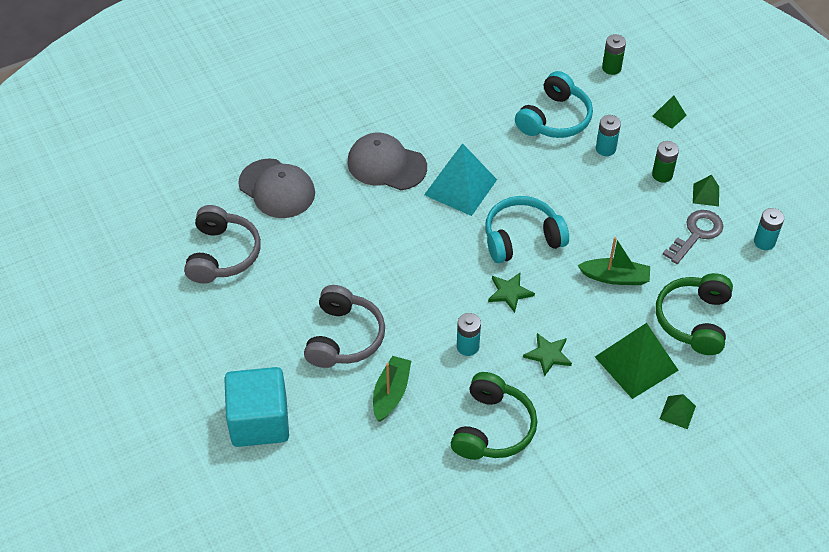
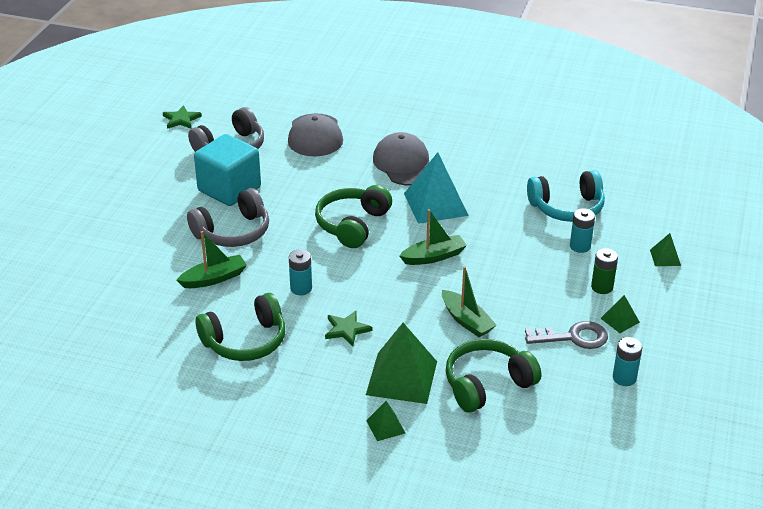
camera: 45 degrees right, 15 degrees down
turquoise cube [224,367,289,447] -> turquoise cube moved to [194,134,261,206]
turquoise headphones [485,196,569,263] -> green boat [399,209,467,265]
green star [488,273,535,313] -> green star moved to [163,105,202,129]
green battery [602,34,626,75] -> none
none -> green headphones [315,185,392,248]

